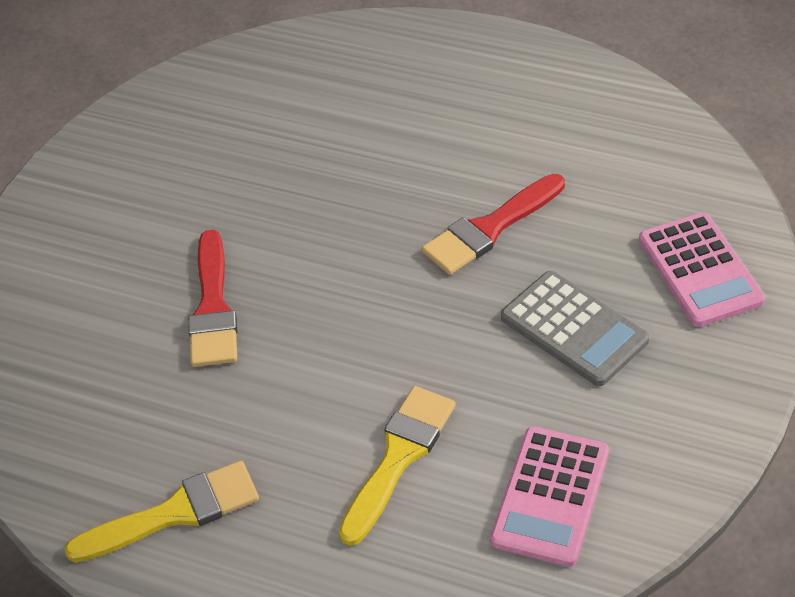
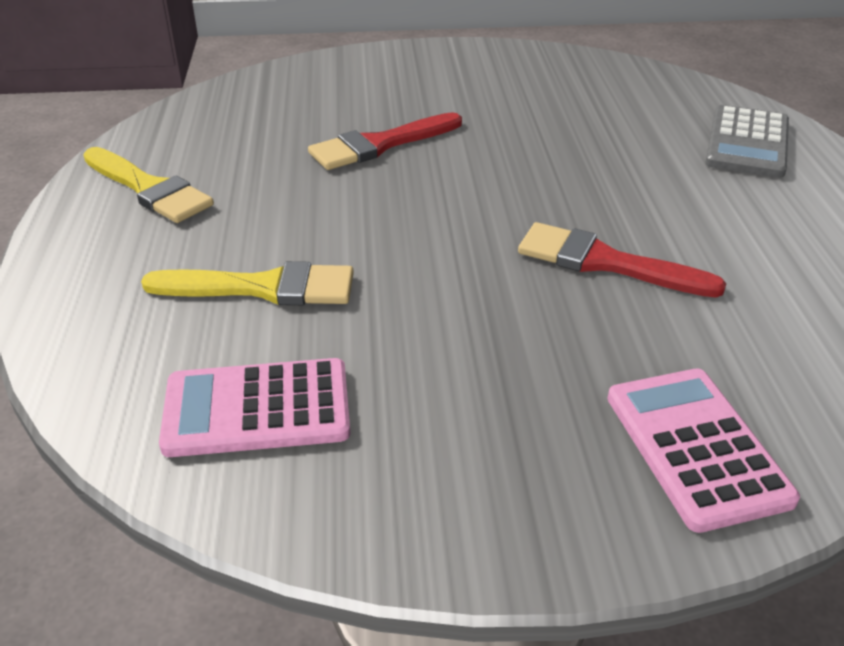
camera: 60 degrees right, 10 degrees down
grey calculator [501,271,649,386] -> grey calculator moved to [705,105,789,178]
pink calculator [639,212,765,327] -> pink calculator turned 120 degrees clockwise [607,369,800,533]

